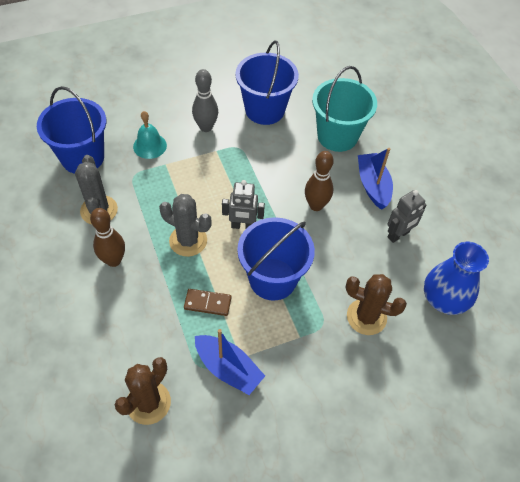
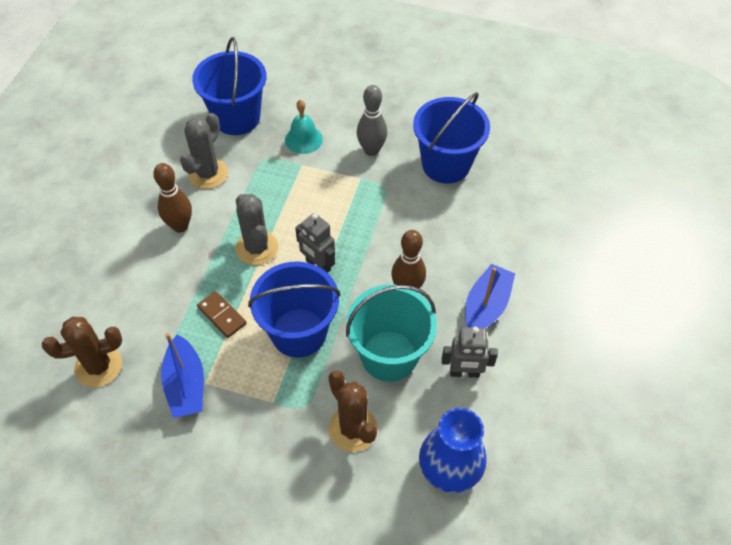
camera: 40 degrees right, 0 degrees up
turquoise bucket [312,66,377,152] -> turquoise bucket moved to [346,285,437,382]

